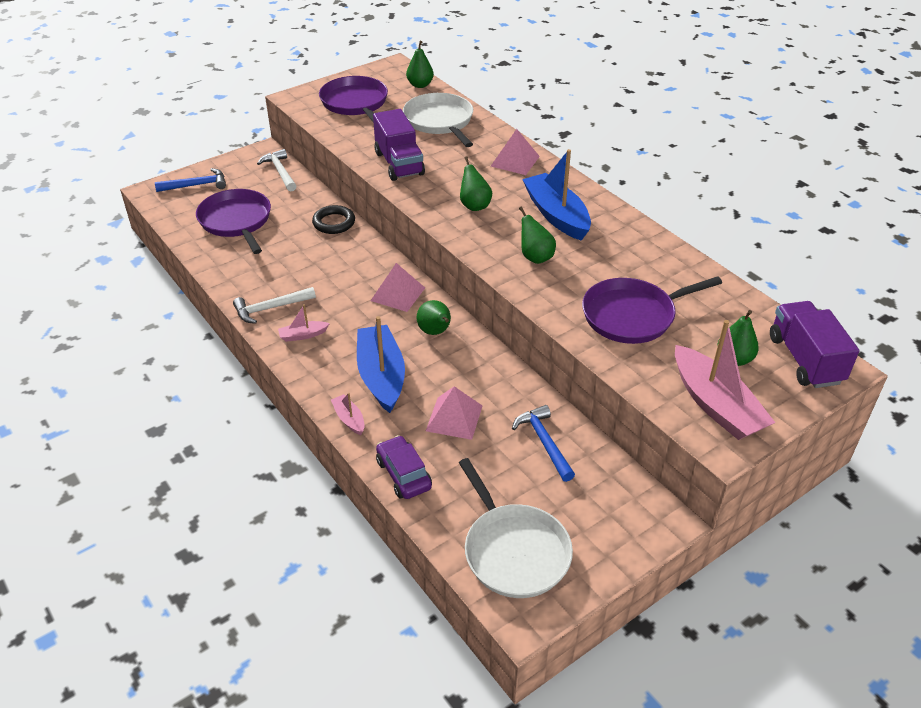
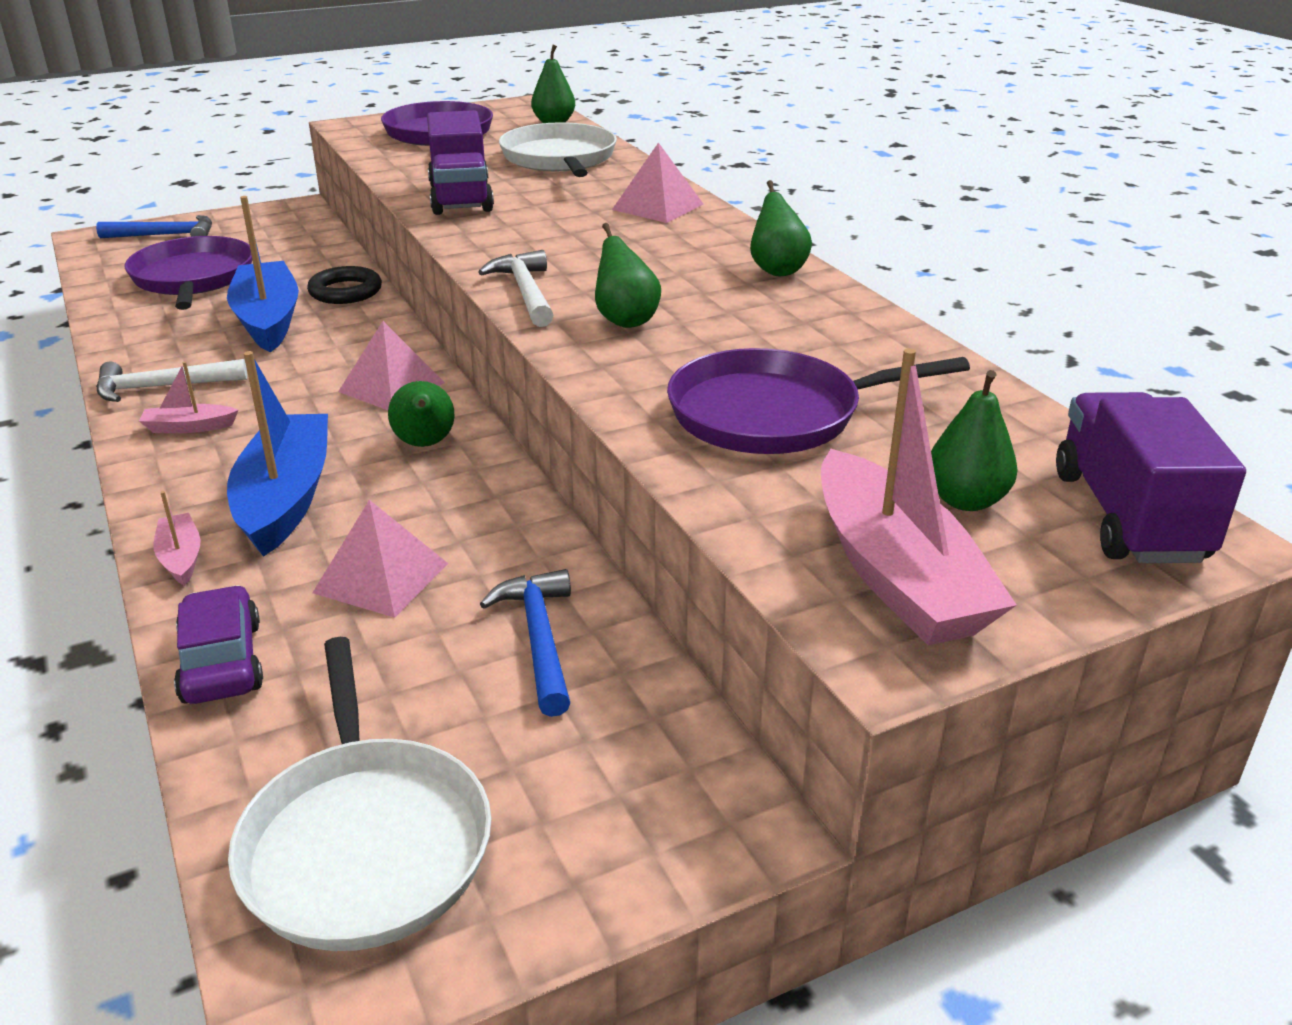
camera: 10 degrees right, 10 degrees down
white hammer [257,149,296,192] -> white hammer moved to [479,250,554,327]
green pear [460,156,492,211] -> green pear moved to [750,180,812,276]
blue boat [522,149,591,241] -> blue boat moved to [227,196,299,352]

